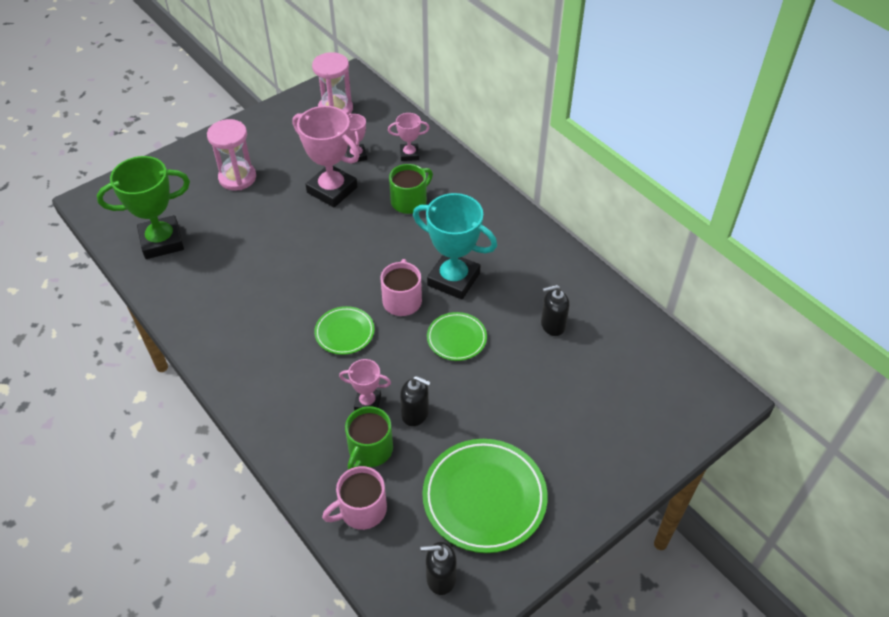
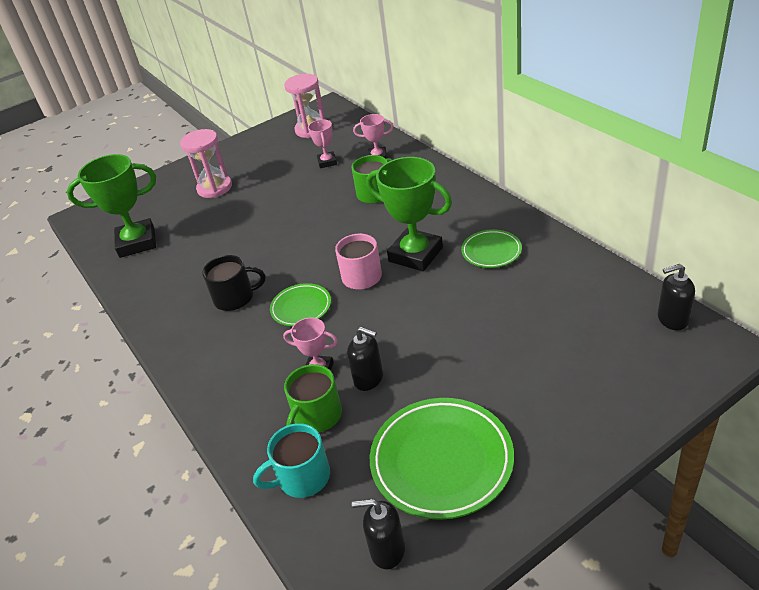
camera: 10 degrees right, 10 degrees down
pink trophy [293,106,360,207] -> none
pink mug [322,466,387,530] -> turquoise mug [253,423,330,498]
turquoise trophy [413,193,497,300] -> green trophy [367,157,452,271]
green plate [427,312,487,361] -> green plate moved to [461,230,522,268]
black soap dispenser [541,285,569,336] -> black soap dispenser moved to [658,264,695,330]
none -> black mug [202,255,265,311]

